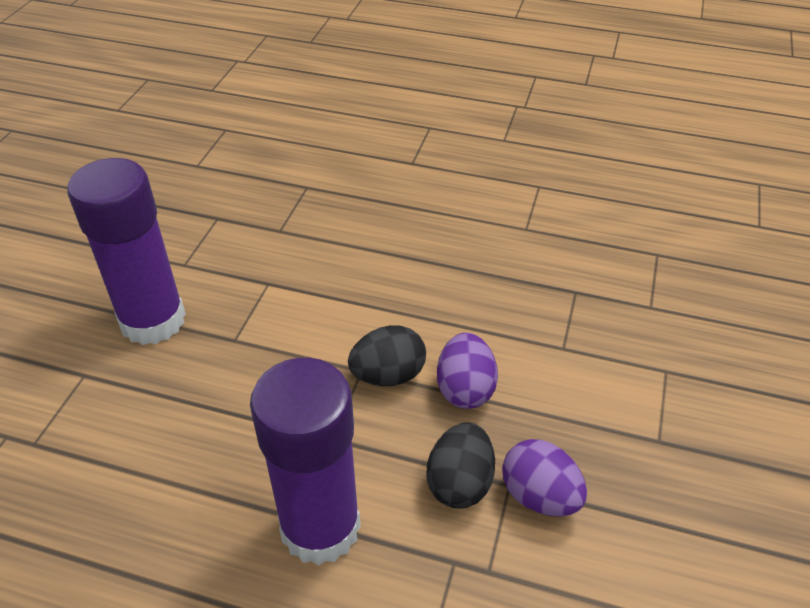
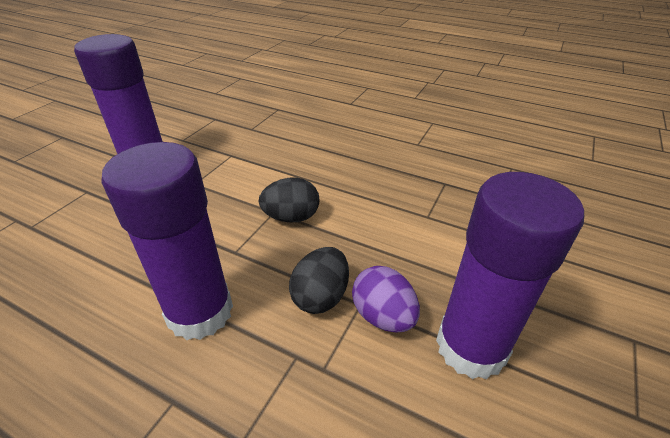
camera: 10 degrees right, 5 degrees down
purple egg [437,333,498,409] -> none
none -> purple glue stick [436,172,584,380]

